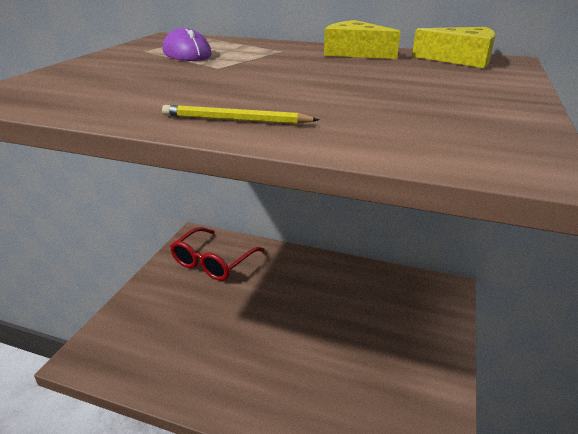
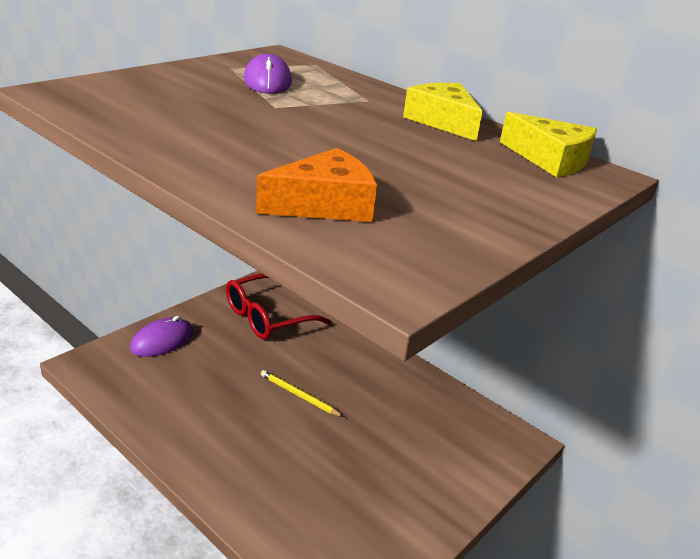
camera: 20 degrees right, 0 degrees up
yellow pencil [162,105,319,124] -> yellow pencil moved to [261,370,344,417]
none -> purple mouse [130,316,194,357]
none -> orange cheese [256,148,377,222]

